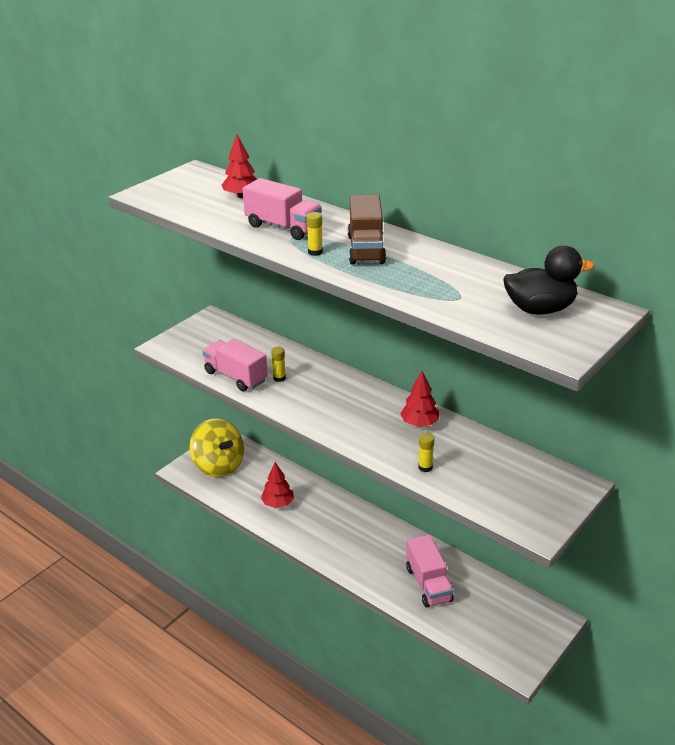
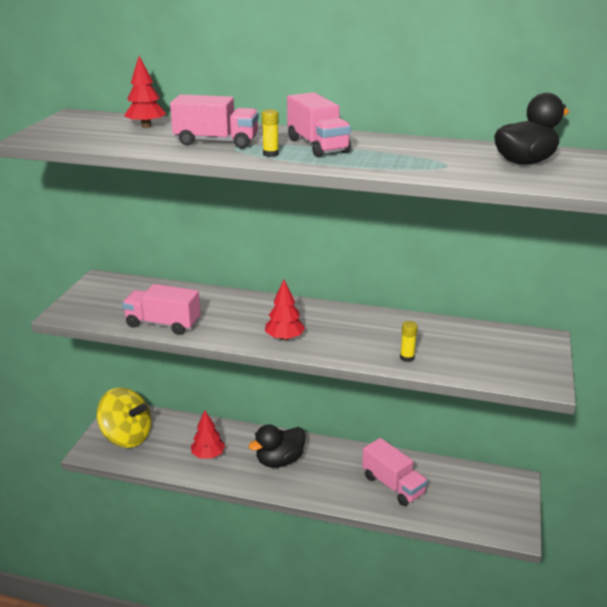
camera: 25 degrees left, 5 degrees down
yellow glue stick [271,346,286,382] -> none
brown truck [348,194,386,265] -> pink truck [287,92,351,158]
red tree [400,371,439,427] -> red tree moved to [265,280,305,341]
none -> black duck [249,424,306,468]

